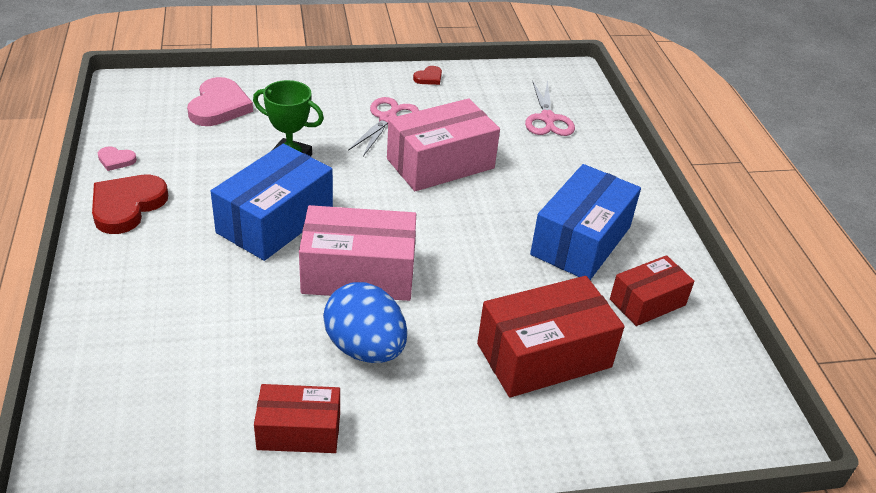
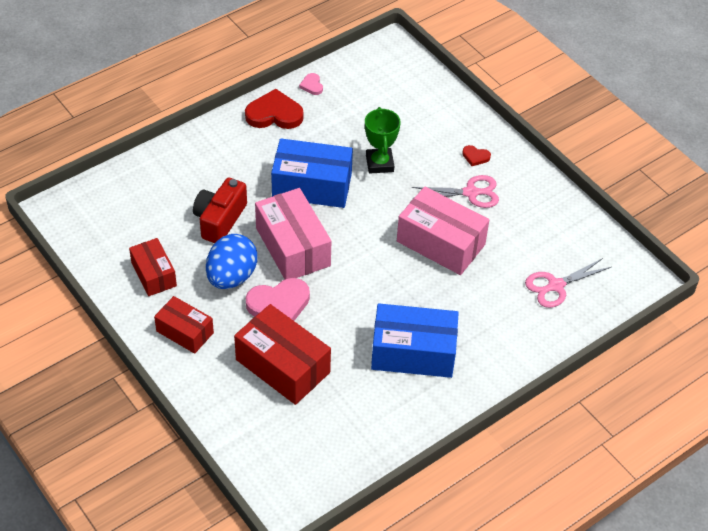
camera: 65 degrees right, 10 degrees up
pink heart [187,77,253,126] -> pink heart moved to [245,278,310,321]
red heart [413,66,442,85] -> red heart moved to [462,145,491,166]
red box [610,255,694,326] -> red box moved to [154,296,214,354]
none -> red camera [193,177,247,243]

